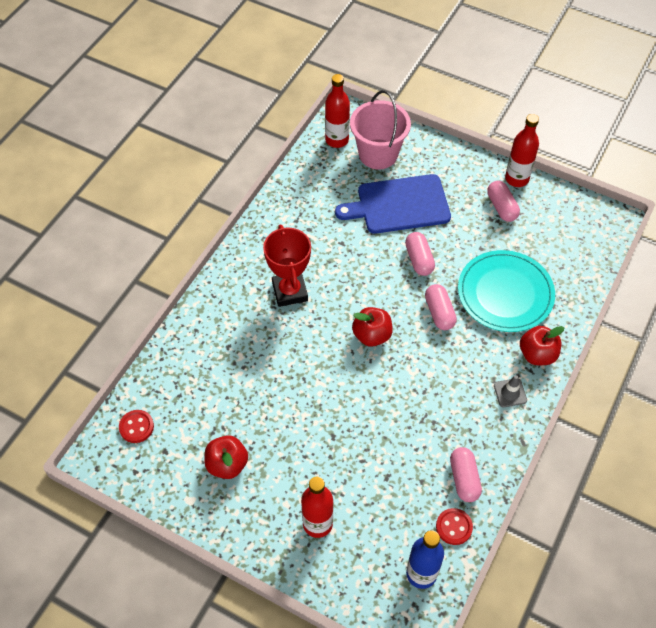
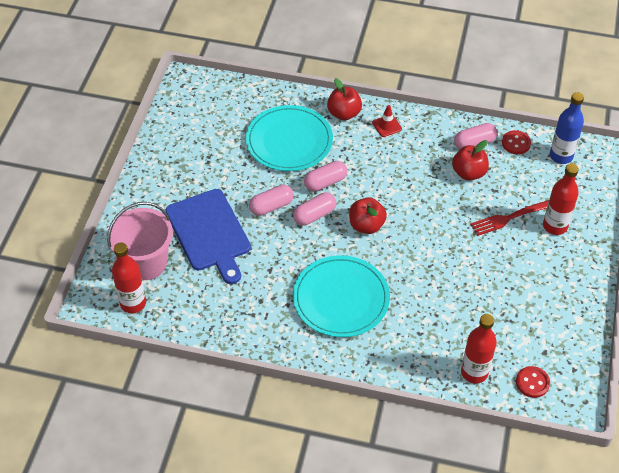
camera: 105 degrees left, 5 degrees down
red apple [204,435,248,479] -> red apple moved to [452,140,489,181]
red trophy [263,225,311,307] -> turquoise plate [293,256,390,337]
pink capsule [487,181,520,222] -> pink capsule moved to [293,193,336,225]
grey traffic cone [494,375,527,407] -> red traffic cone [372,105,402,137]
red bottle [505,114,539,187] -> red bottle moved to [461,314,497,384]
none -> red fork [470,200,549,236]

